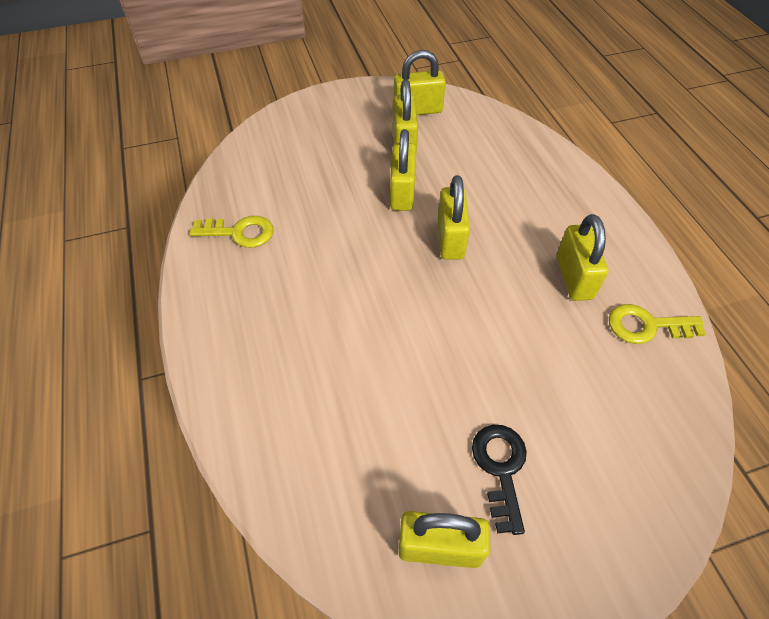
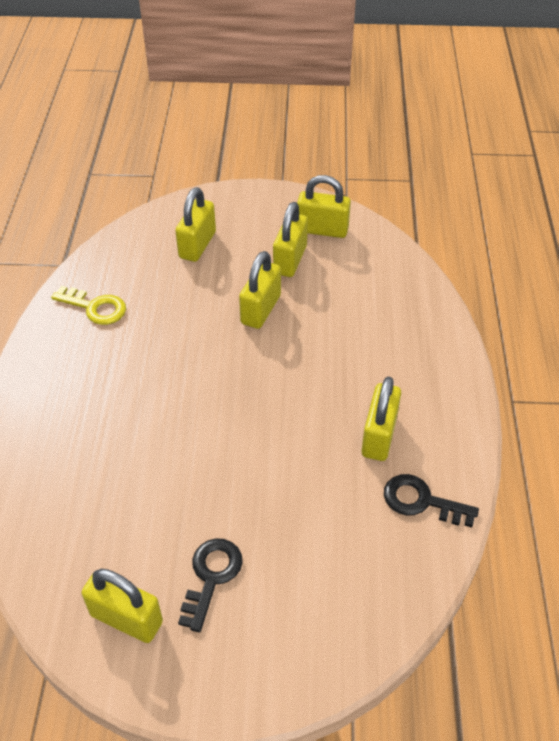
camera: 20 degrees right, 5 degrees down
yellow padlock [438,175,470,260] -> yellow padlock moved to [175,187,216,262]
yellow key [609,304,706,344] -> black key [384,474,479,527]

